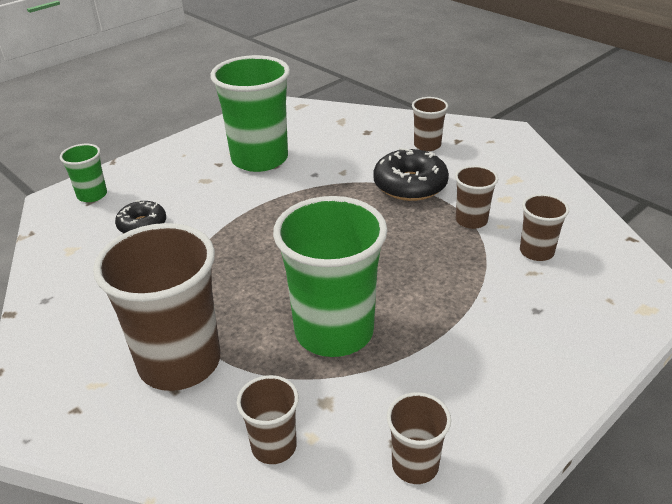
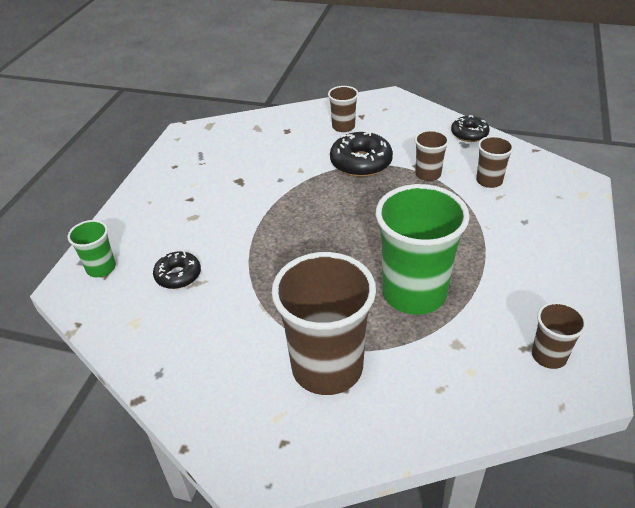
camera: 30 degrees left, 5 degrees up
green cup [210,55,290,172] -> none
brown cup [237,375,299,464] -> none
none -> black donut [451,115,490,142]

